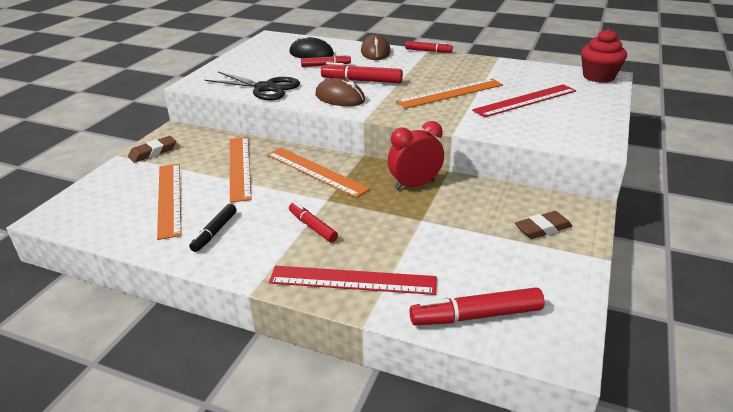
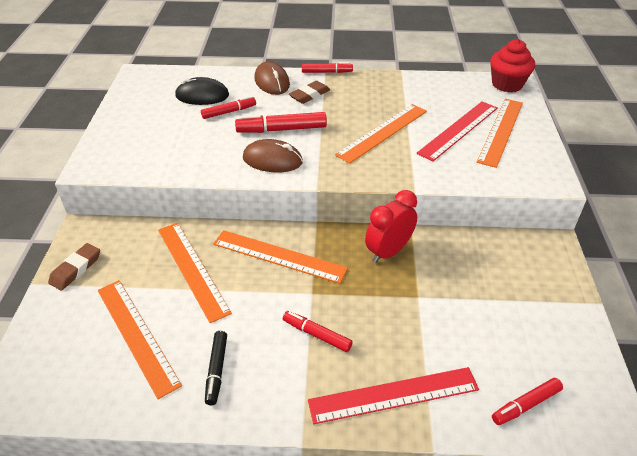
camera: 20 degrees left, 10 degrees up
black scissors [205,72,300,100] -> none
red marker [409,287,545,325] -> red marker [492,378,563,425], size x0.65
brown eraser [515,211,572,239] -> brown eraser moved to [289,81,330,104]
none -> orange ruler [477,99,523,168]

